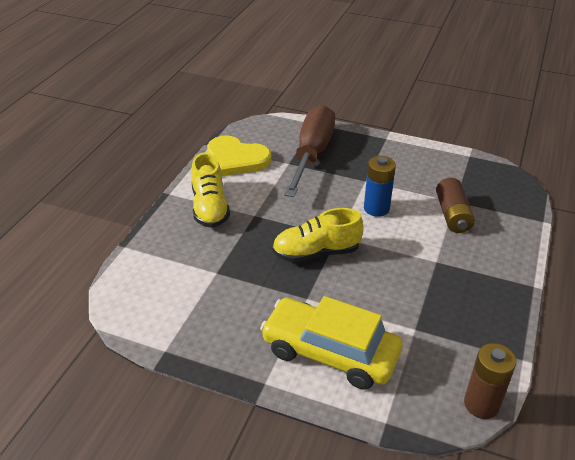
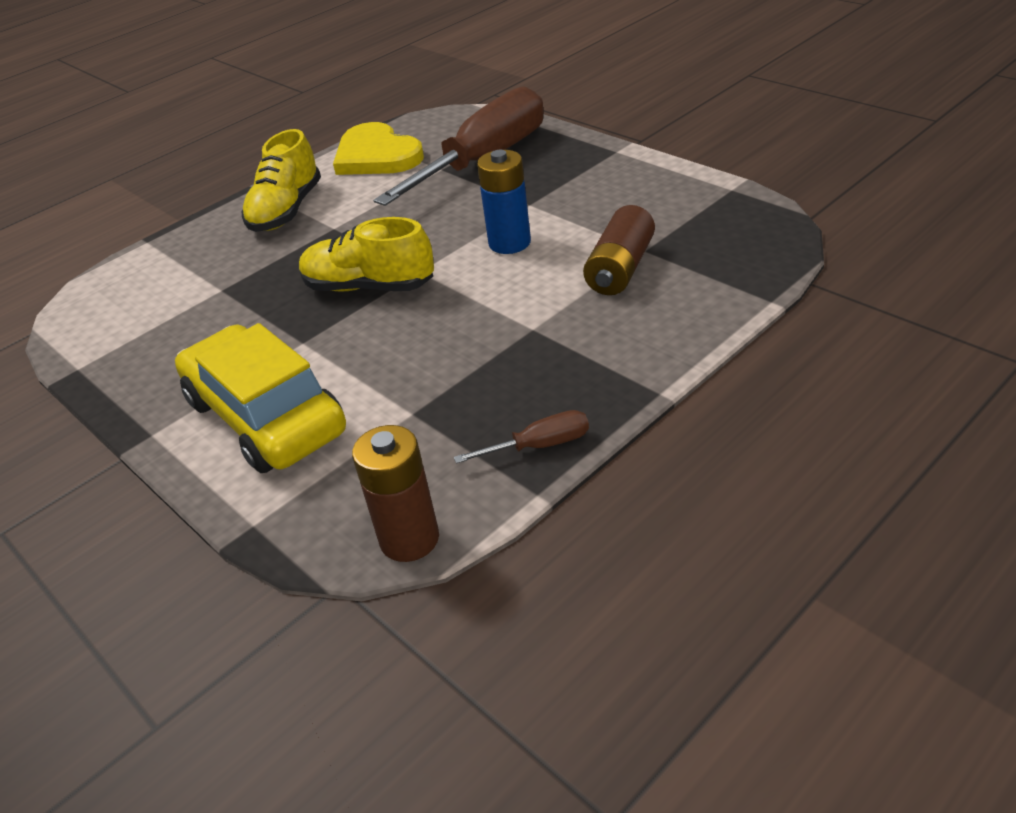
camera: 30 degrees right, 0 degrees up
none -> brown screwdriver [454,410,589,464]

